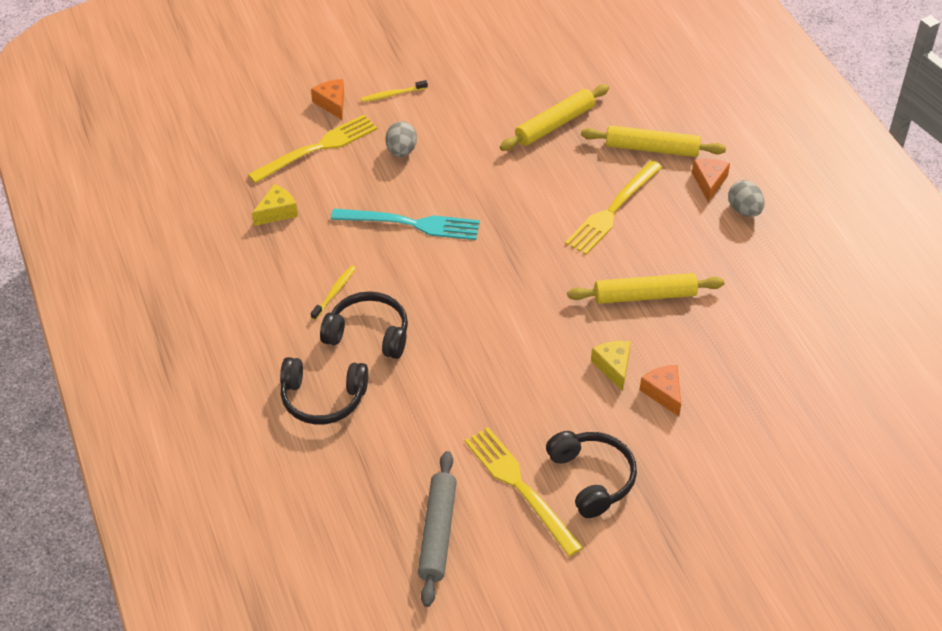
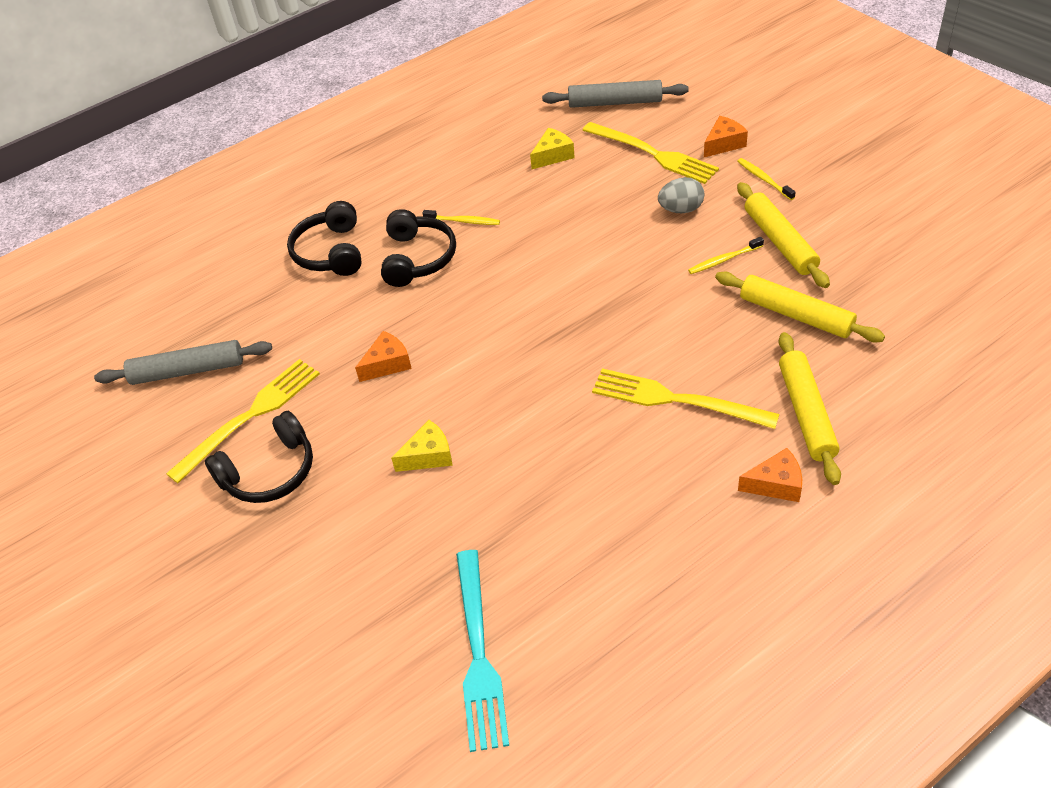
camera: 80 degrees right, 0 degrees up
yellow cheese [252,184,298,226] -> yellow cheese turned 75 degrees counterclockwise [530,128,575,169]
turquoise fork [331,209,480,240] -> turquoise fork moved to [456,550,509,752]
yellow rolling pin [567,273,724,304] -> yellow rolling pin moved to [737,182,830,288]
orange cheese [640,365,681,416] -> orange cheese moved to [355,331,412,382]
grey egg [728,180,764,217] -> none
none -> grey rolling pin [542,80,689,108]
none -> yellow toothbrush [688,237,764,274]

